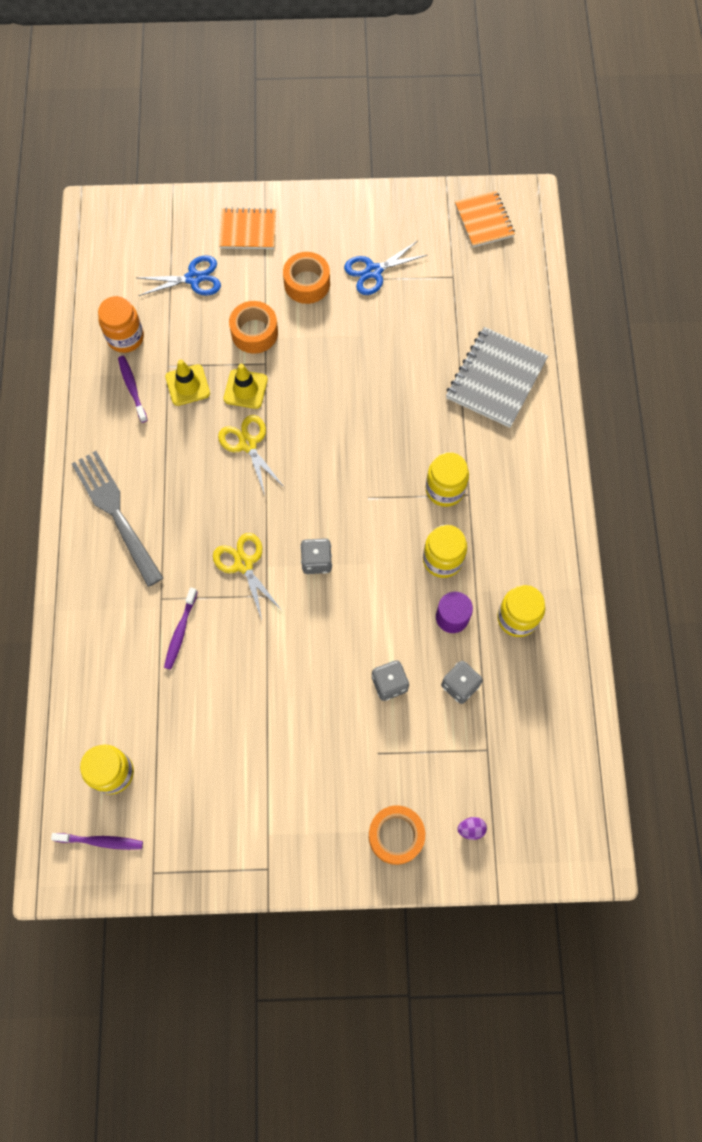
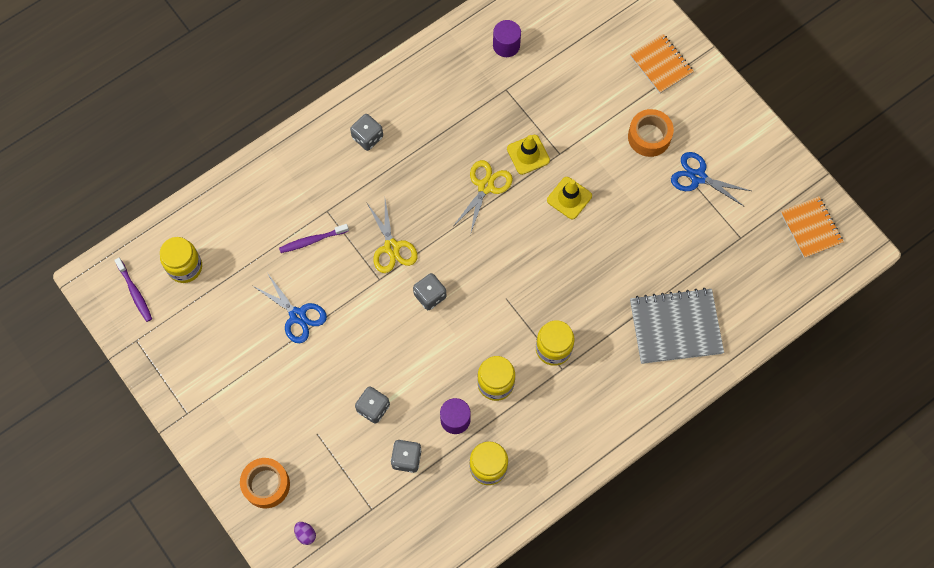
camera: 55 degrees right, 0 degrees up
grey fork [72,451,163,587] -> grey dice [350,114,383,151]
orange jar [98,296,144,353] -> purple cylinder [493,20,521,57]
purple toothbrush [118,356,147,423] -> none
blue scissors [137,255,221,296] -> blue scissors moved to [253,273,327,343]
yellow traffic cone [165,359,210,406] -> yellow traffic cone moved to [547,177,592,219]
yellow scissors [213,533,283,620] -> yellow scissors turned 135 degrees clockwise [367,200,417,273]
orange tape [229,301,278,354] -> none
orange notebook [455,191,515,247] -> orange notebook turned 60 degrees counterclockwise [781,196,844,259]

